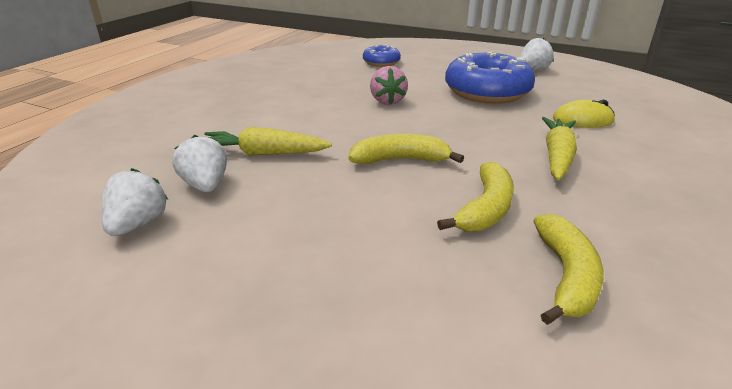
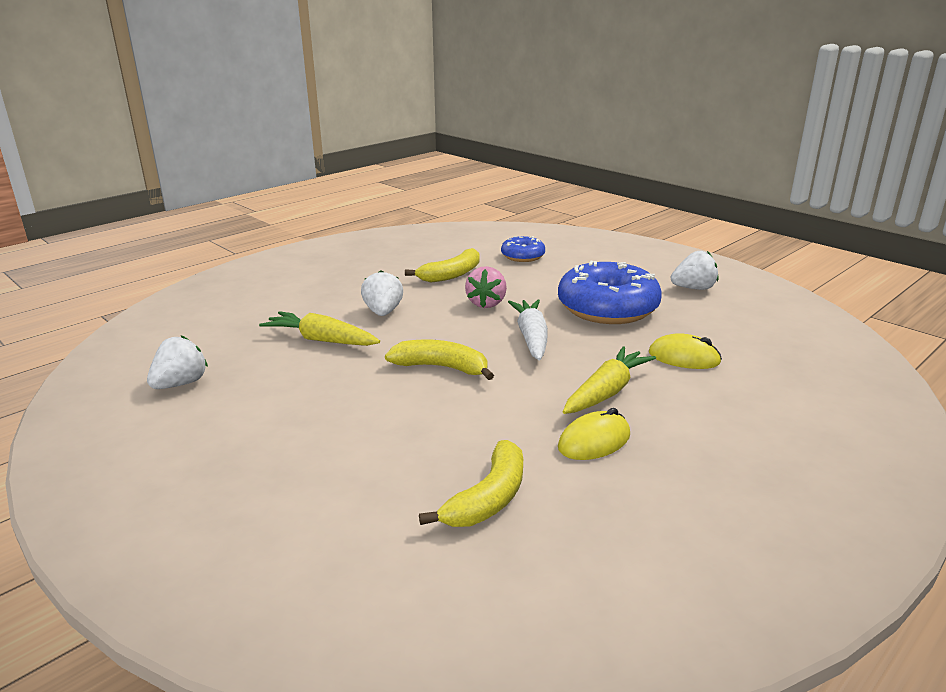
camera: 20 degrees right, 5 degrees down
white strawberry [172,135,227,192] -> white strawberry moved to [361,270,403,316]
yellow banana [437,162,514,231] -> yellow banana moved to [405,248,479,282]
none -> white carrot [508,299,548,360]
none -> yellow mouse [558,408,630,460]

